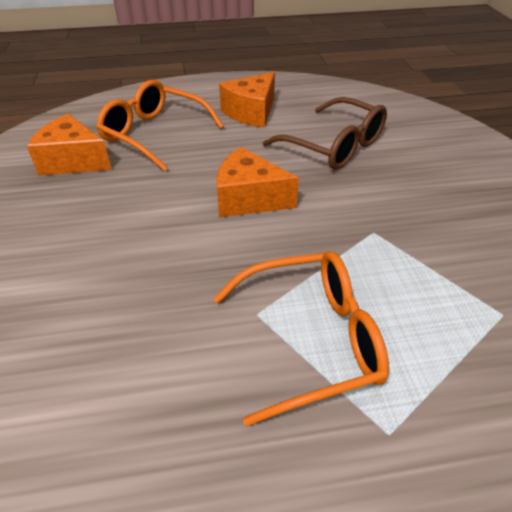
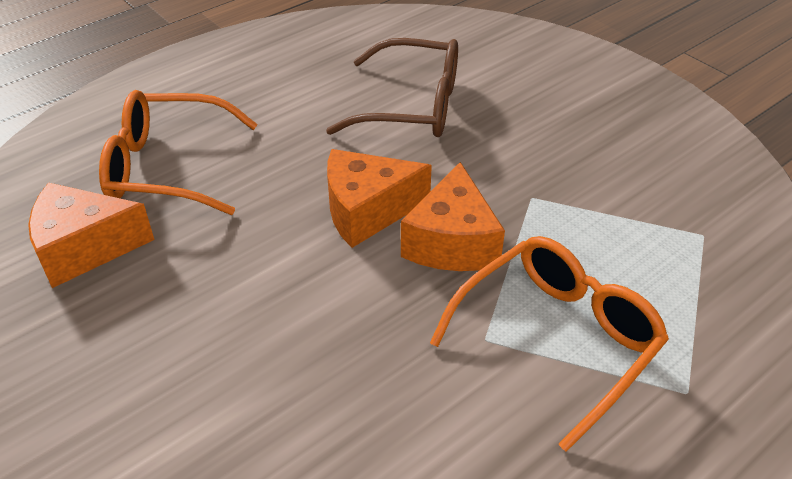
camera: 30 degrees left, 0 degrees up
orange cheese [219,72,275,128] -> orange cheese moved to [401,162,505,271]

